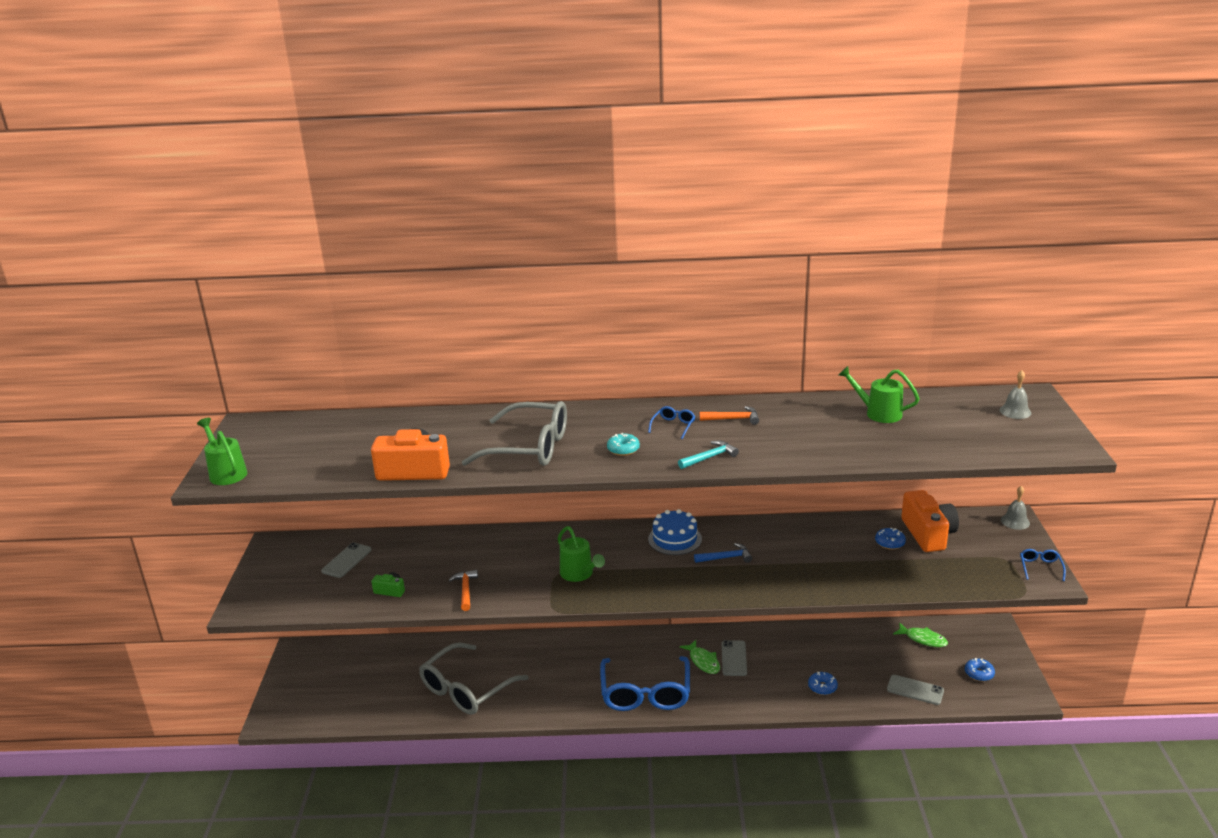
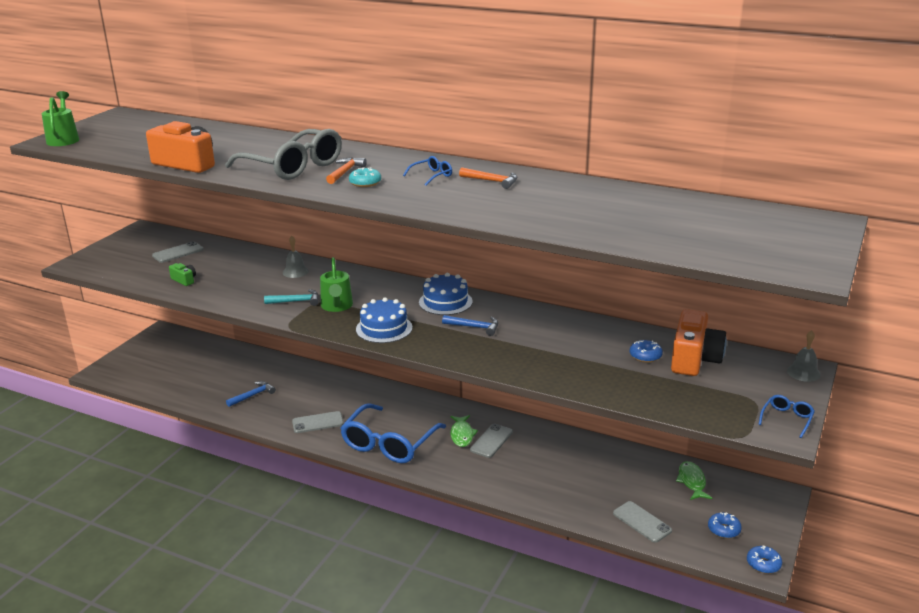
camera: 25 degrees right, 0 degrees up
grey glasses [419,642,528,715] -> blue hammer [226,381,276,407]
orange hammer [449,570,478,611] -> orange hammer moved to [326,157,367,184]
turquoise hammer [678,441,739,469] -> turquoise hammer moved to [264,289,318,306]
blue donut [808,672,838,695] -> blue donut moved to [747,545,782,574]
green watering can [839,366,920,423] -> none
green fish [893,622,948,647] -> green fish turned 150 degrees counterclockwise [676,461,712,500]
grey bell [999,370,1031,419] -> grey bell moved to [283,236,309,278]
none -> grey phone [292,411,344,433]
none -> blue cake [356,297,412,343]

